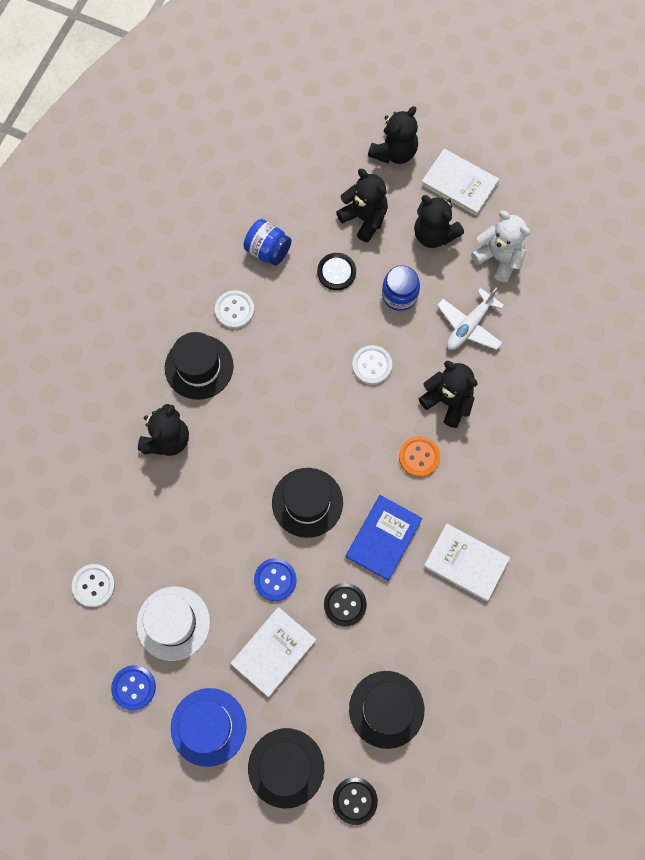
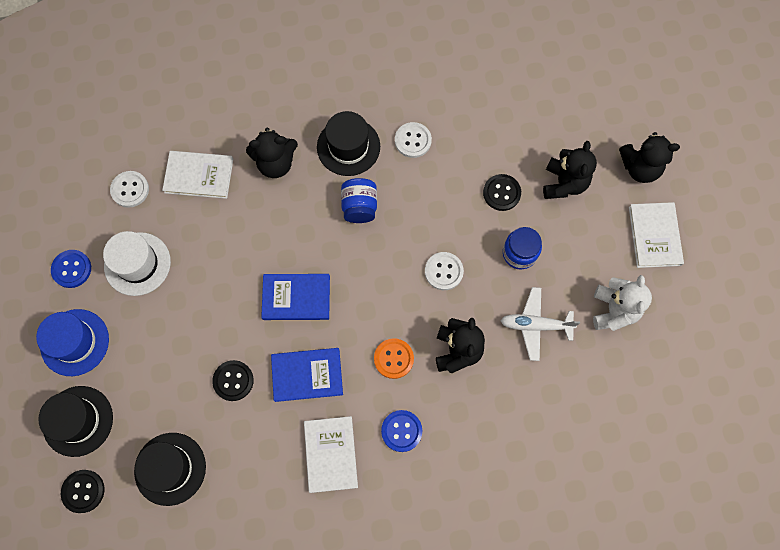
camera: 55 degrees right, 0 degrees up
white book [231,607,316,697] -> white book moved to [162,151,233,199]
blue jar [244,219,291,266] -> blue jar moved to [341,178,377,223]
blue button [254,558,297,601] -> blue button moved to [381,410,422,452]
black hat [272,468,343,538] -> blue book [261,274,330,320]
black teddy bear [414,195,464,248] -> none

